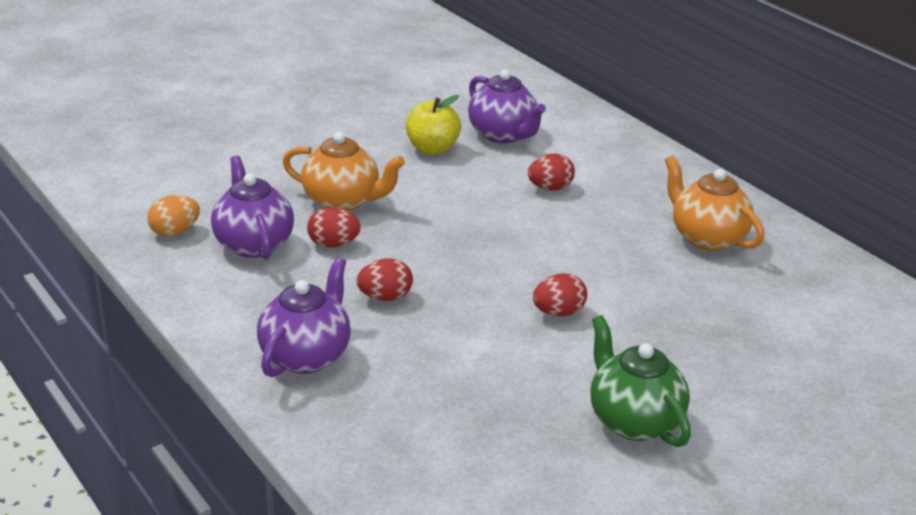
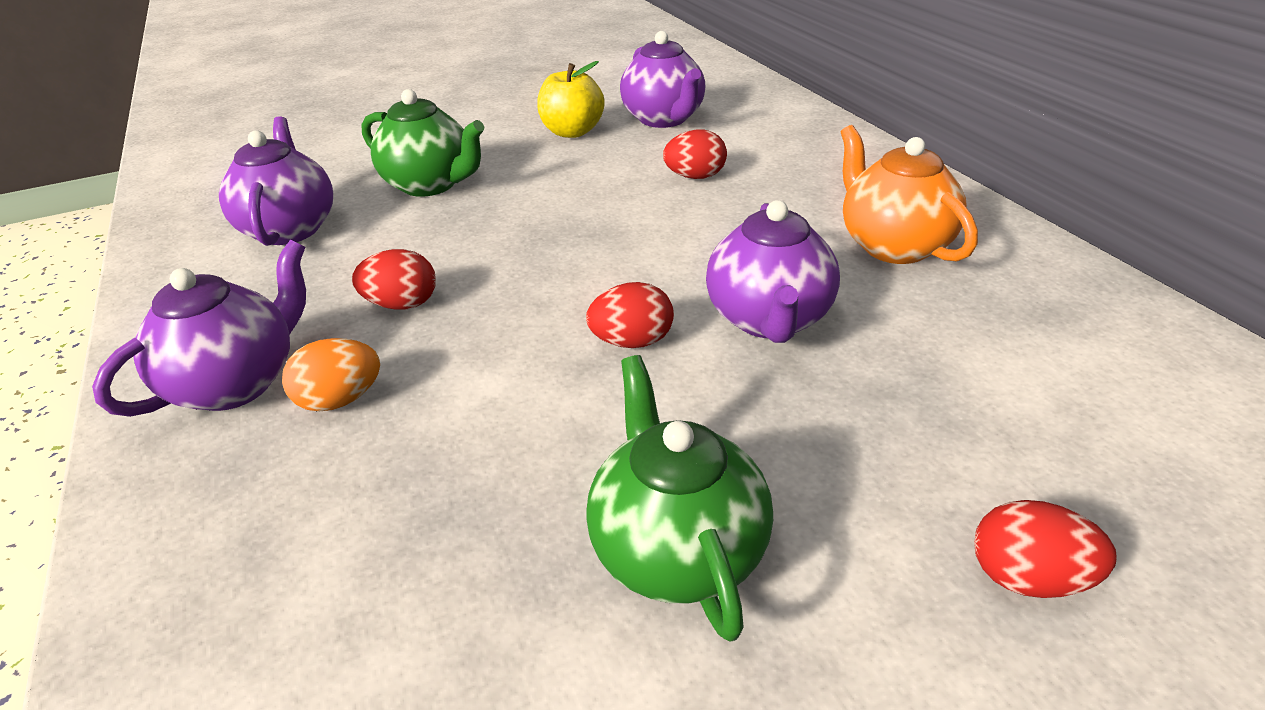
camera: 15 degrees right, 5 degrees up
orange egg [147,195,200,237] -> orange egg moved to [282,338,380,411]
orange teapot [283,132,405,211] -> green teapot [361,89,484,197]
red egg [307,207,361,248] -> red egg moved to [974,500,1116,598]
none -> purple teapot [706,200,840,343]

